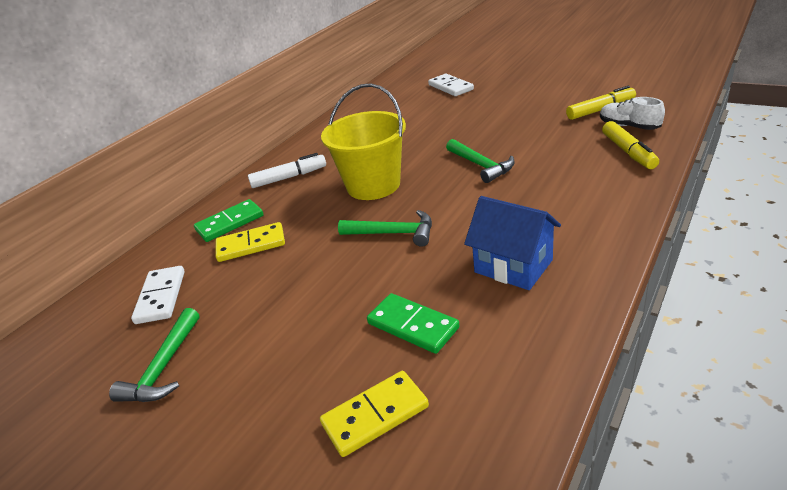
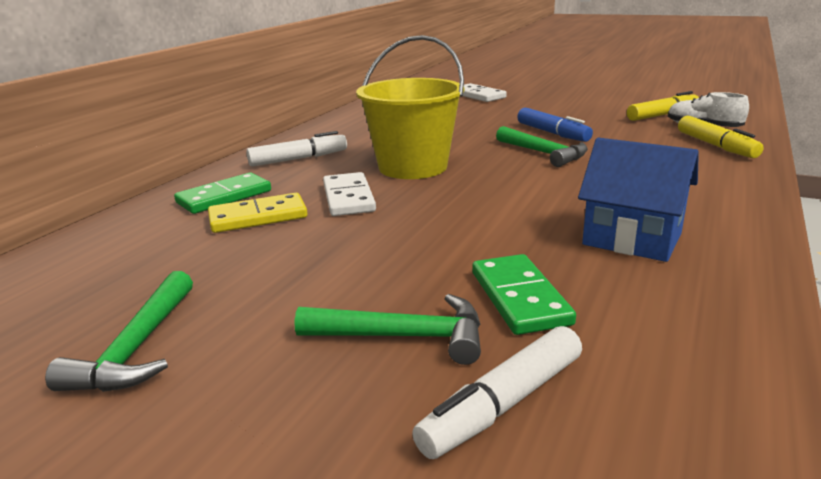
camera: 10 degrees left, 10 degrees down
white domino [131,266,185,324] -> white domino moved to [323,172,376,216]
yellow domino [320,371,429,457] -> white marker [412,326,582,459]
green hammer [338,210,432,247] -> green hammer moved to [294,294,481,365]
green domino [367,293,459,354] -> green domino turned 45 degrees clockwise [472,254,576,335]
none -> blue marker [517,108,593,142]

